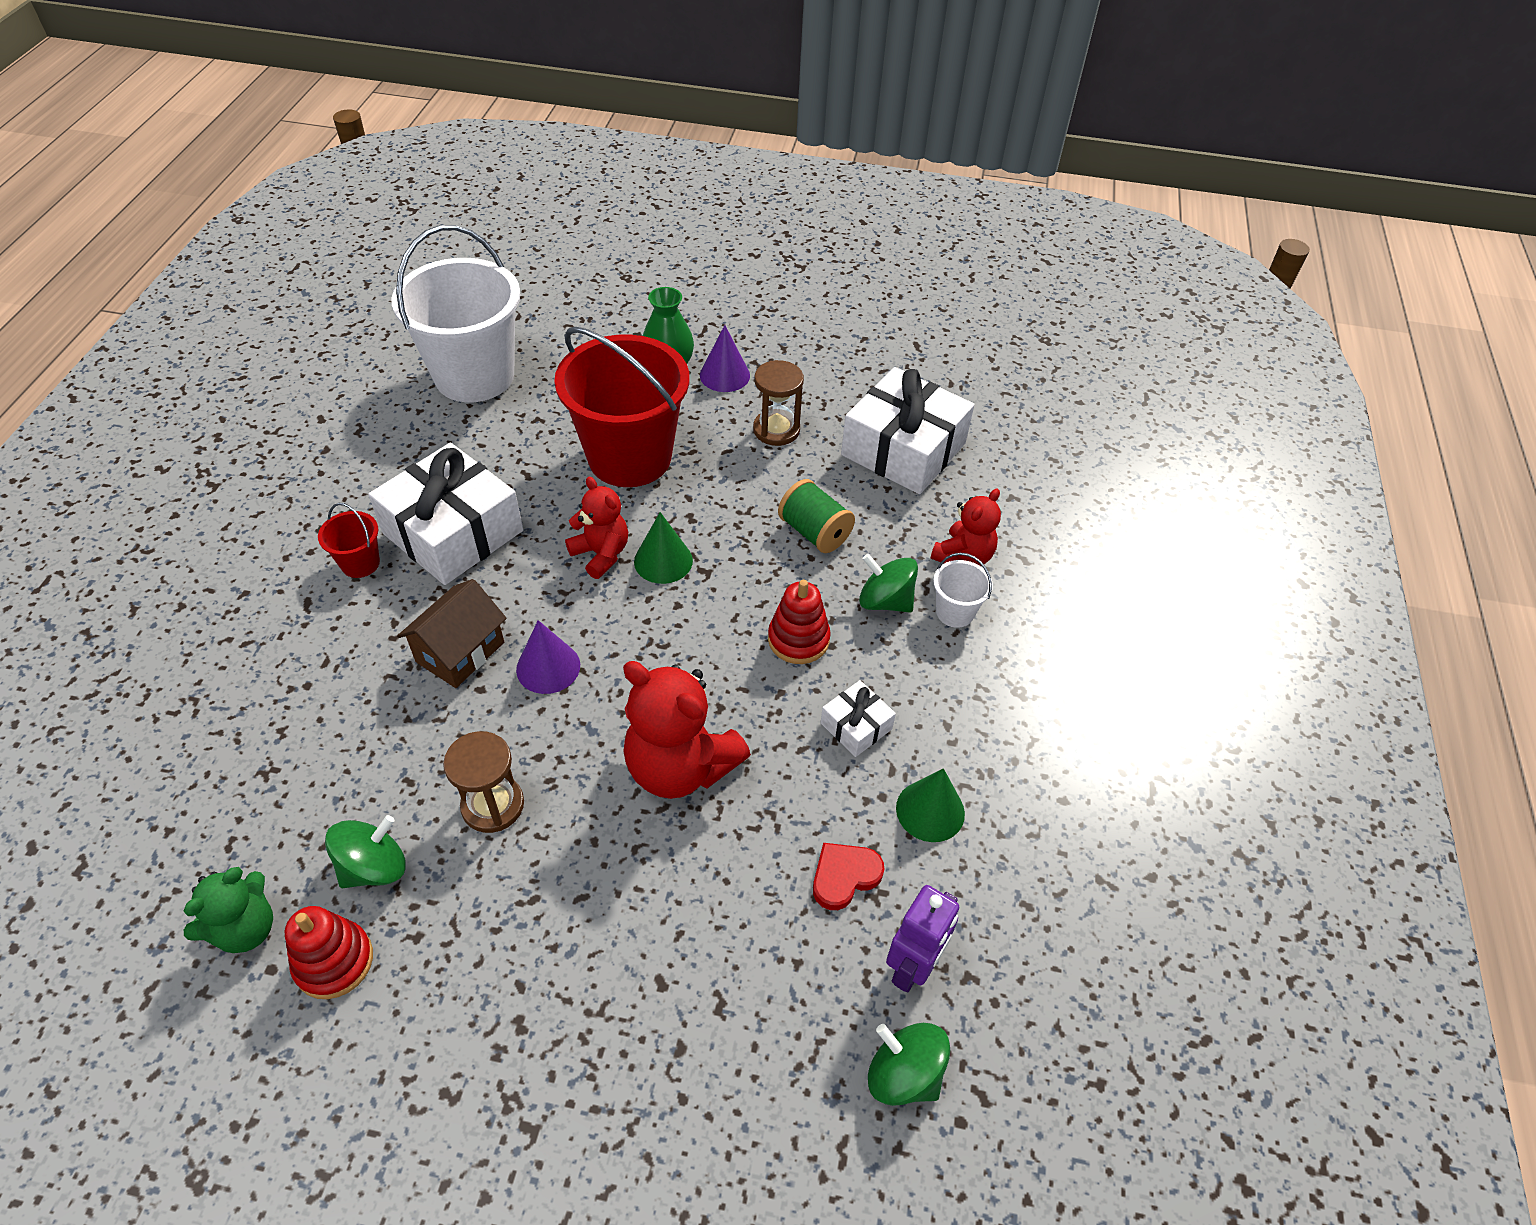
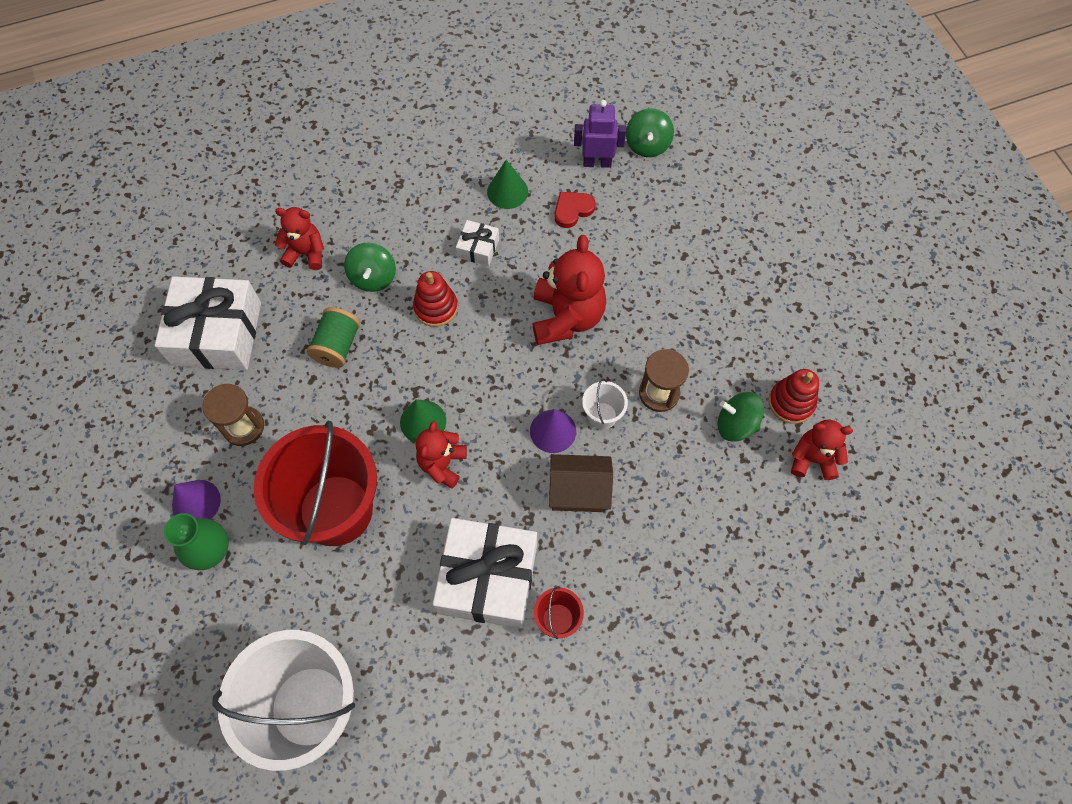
camera: 120 degrees left, 15 degrees up
green teddy bear [183,867,273,953] -> red teddy bear [791,420,853,480]
red heart [813,843,885,910] -> red heart turned 120 degrees clockwise [555,192,596,228]
white bucket [933,553,993,628] -> white bucket moved to [582,379,628,430]

